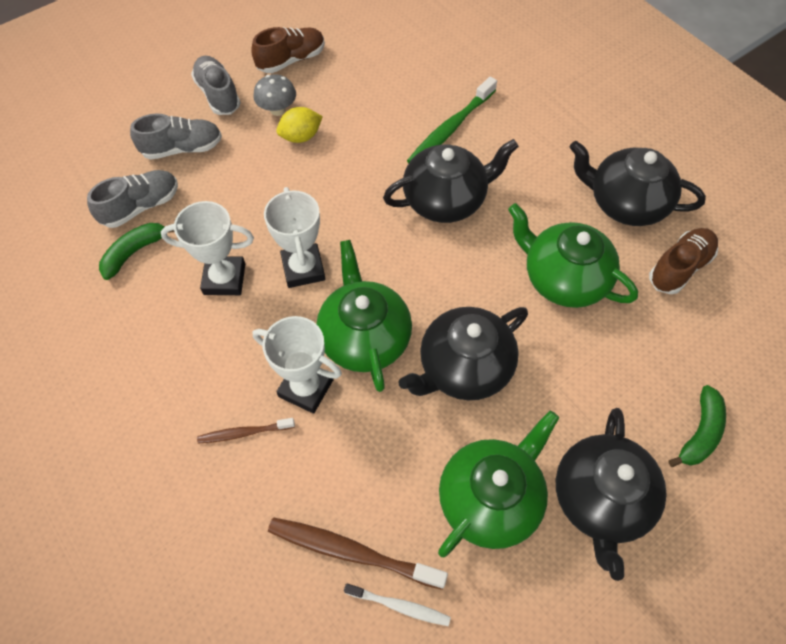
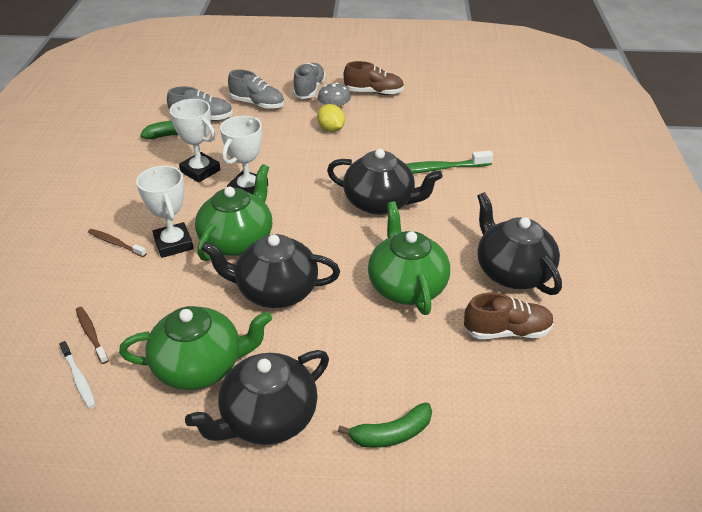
camera: 40 degrees right, 20 degrees down
brown toothbrush [268,517,448,590] -> brown toothbrush [76,307,109,364], size x0.57
yellow lemon [276,107,323,143] -> yellow lemon turned 45 degrees clockwise [317,104,345,132]

